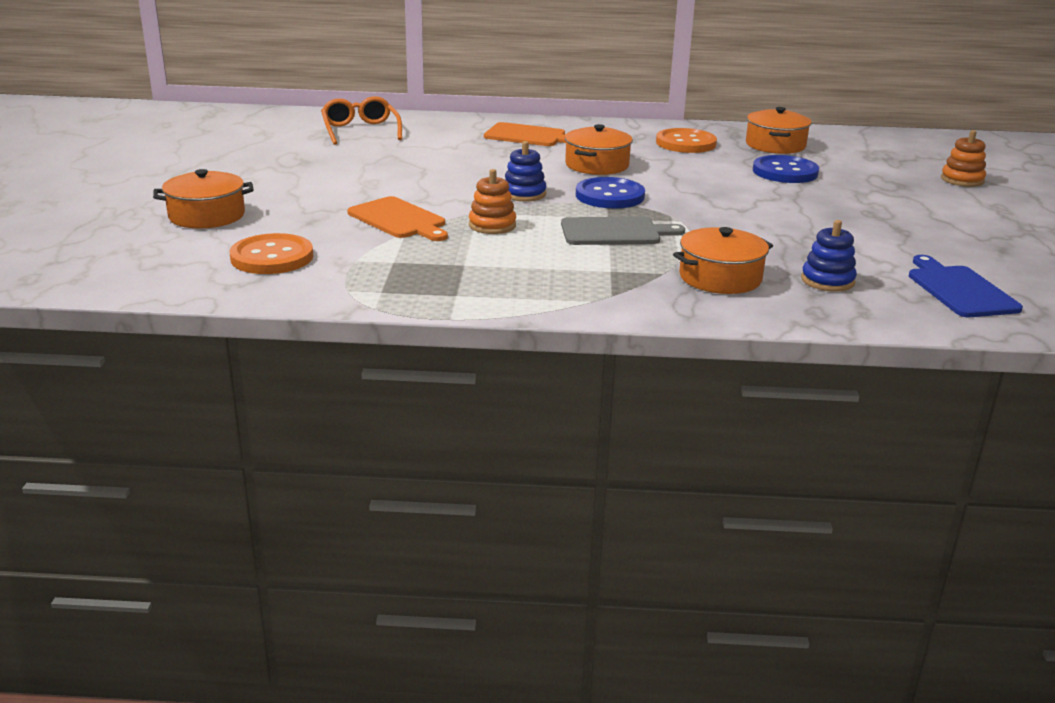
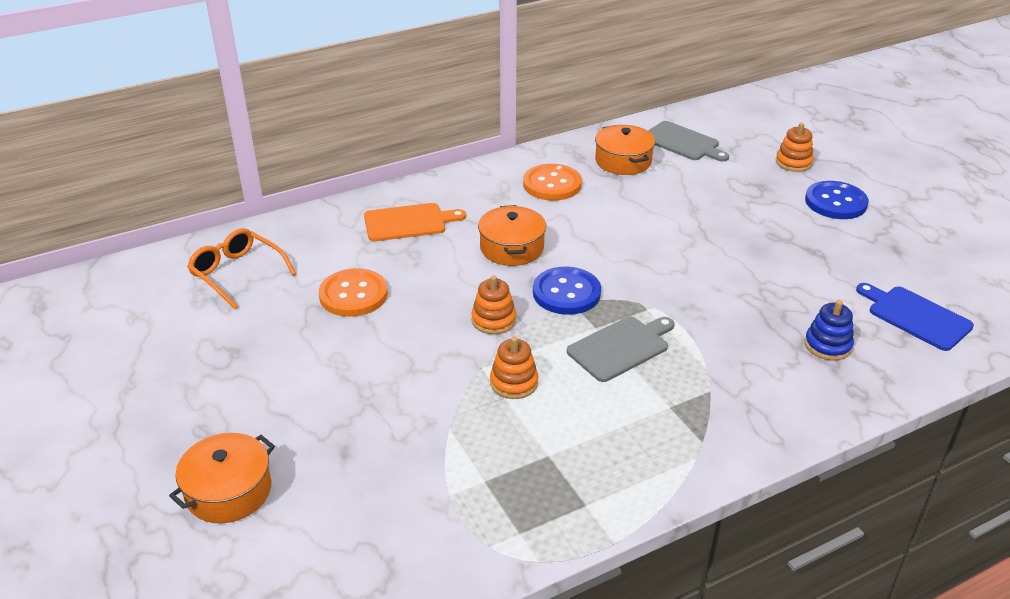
camera: 30 degrees left, 10 degrees up
orange button [230,233,313,274] -> orange button moved to [319,268,388,317]
orange cutting board [347,196,448,241] -> none
blue stacking toy [505,141,547,202] -> orange stacking toy [471,275,516,334]
orange pot [673,227,773,294] -> none
blue button [753,155,819,183] -> blue button moved to [805,181,869,219]
none -> grey cutting board [648,121,729,162]

